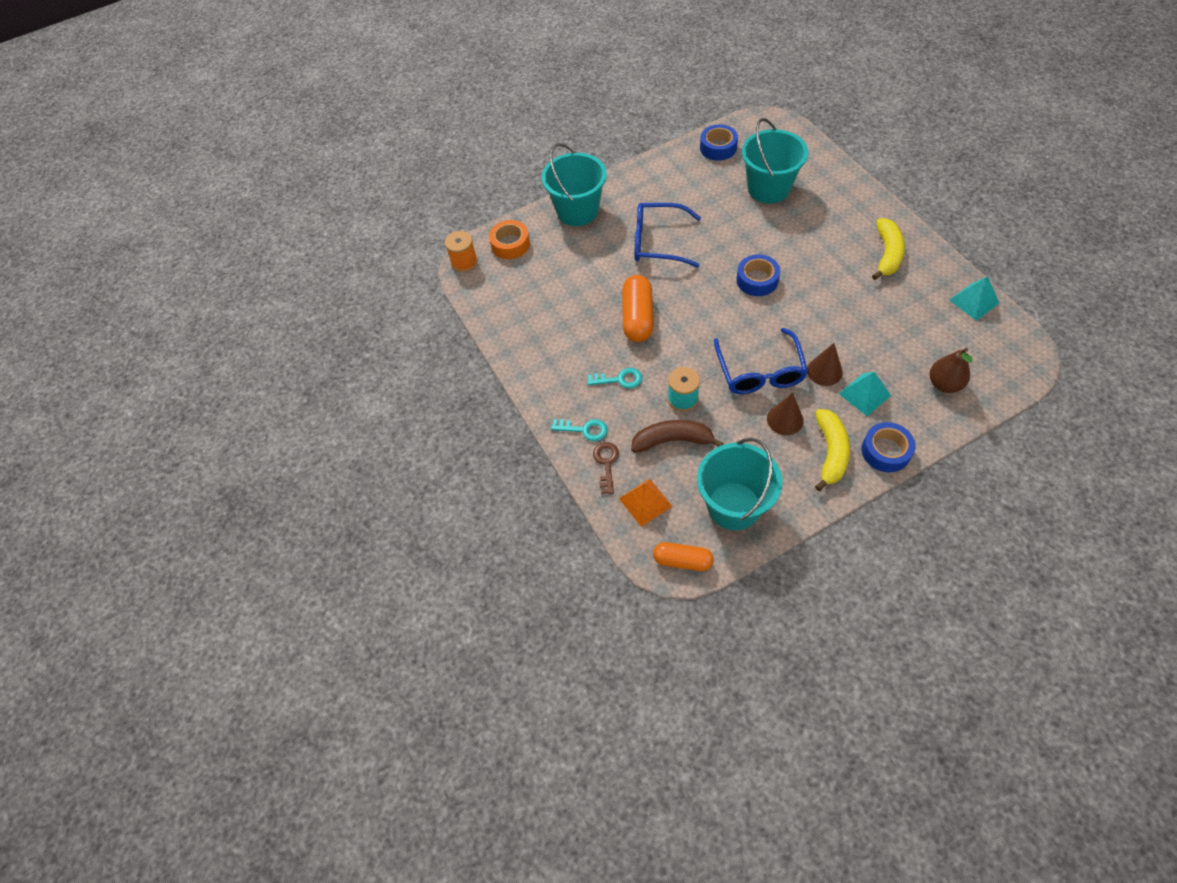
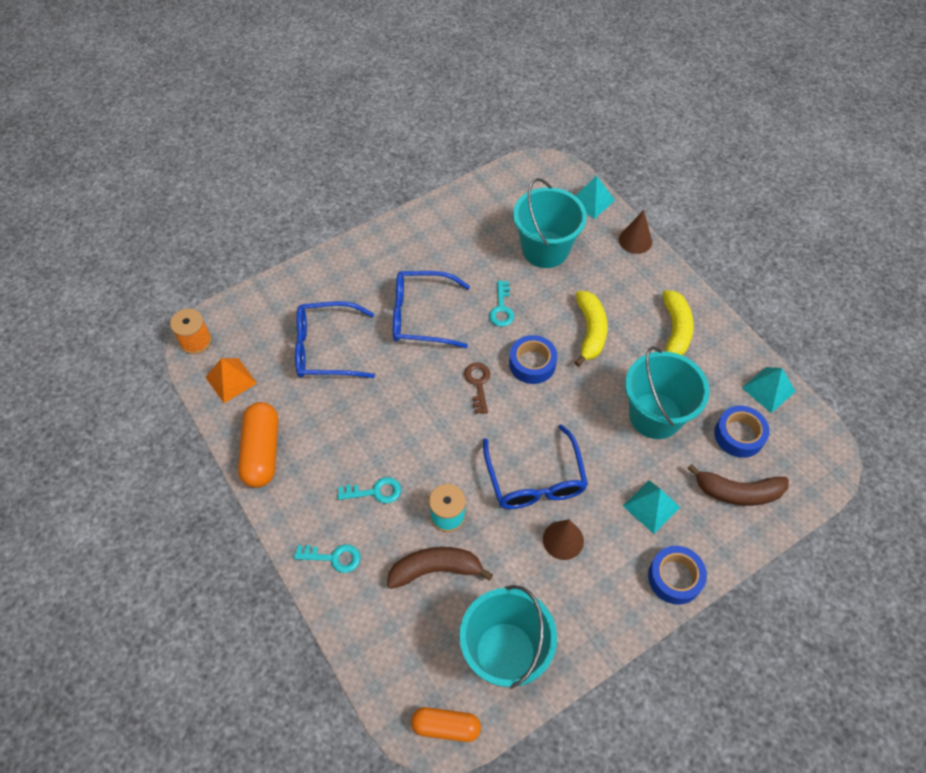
camera: 10 degrees left, 0 degrees up
orange tape [489,220,530,259] -> none
turquoise bucket [542,143,607,226] -> turquoise bucket moved to [625,346,710,439]
brown key [593,442,619,494] -> brown key moved to [464,362,490,414]
orange pyramid [619,479,672,527] -> orange pyramid moved to [205,358,257,403]
orange capsule [622,275,654,342] -> orange capsule moved to [238,402,278,488]
blue tape [700,124,738,161] -> blue tape moved to [714,406,770,458]
brown cone [807,343,843,386] -> brown cone moved to [619,210,652,254]
yellow banana [815,409,850,491] -> yellow banana moved to [574,291,608,367]
brown pear [930,348,972,393] -> brown banana [687,464,789,506]
none -> blue glasses [295,301,375,378]
none -> turquoise key [489,281,514,327]
none -> turquoise pyramid [575,176,615,219]

